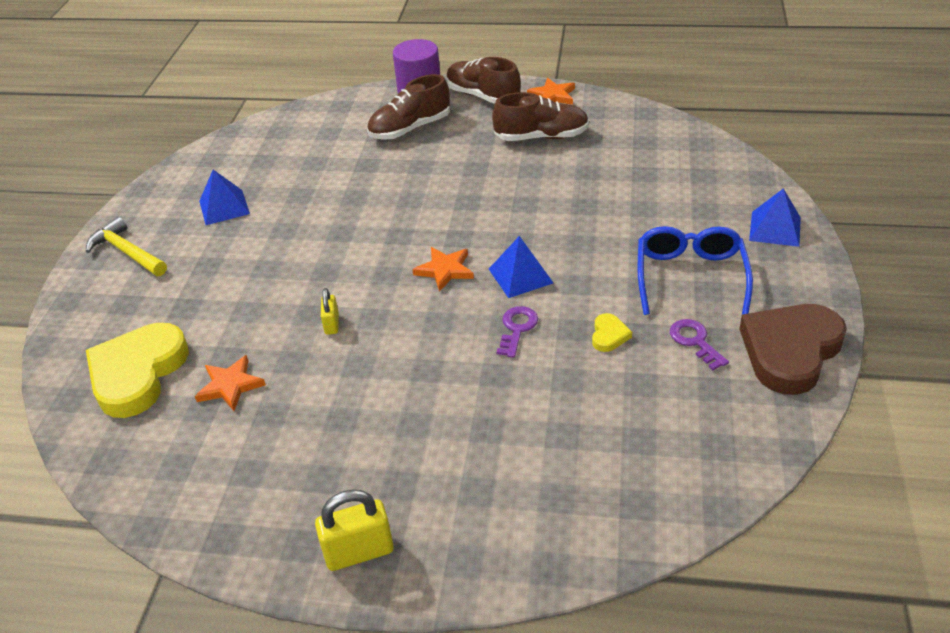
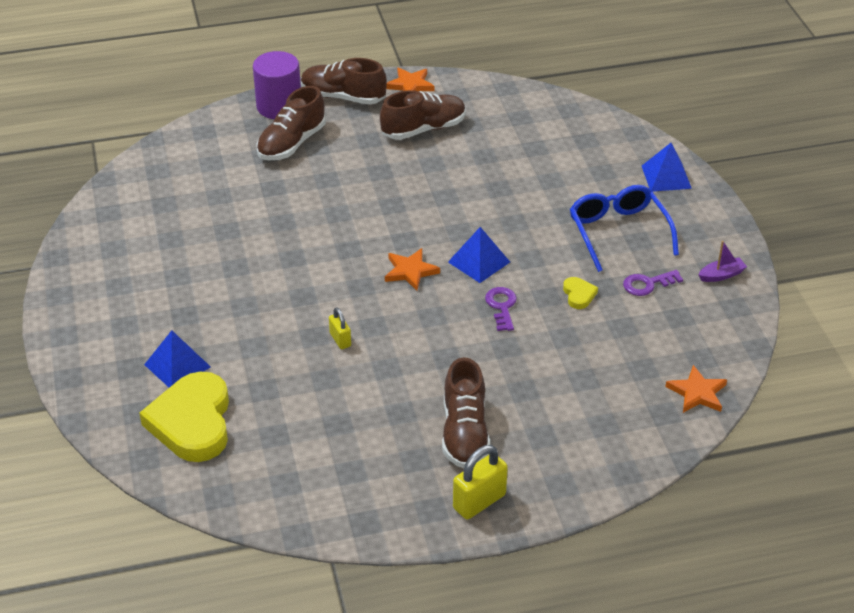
camera: 25 degrees left, 0 degrees up
yellow hammer [86,217,167,276] -> none
orange star [195,355,266,411] -> orange star moved to [666,365,727,413]
blue pyramid [199,170,250,225] -> blue pyramid moved to [144,330,211,388]
purple key [670,319,729,370] -> purple key turned 60 degrees counterclockwise [623,270,683,296]
brown heart [739,304,847,395] -> purple boat [698,241,747,282]
none -> brown shoe [442,357,490,468]

